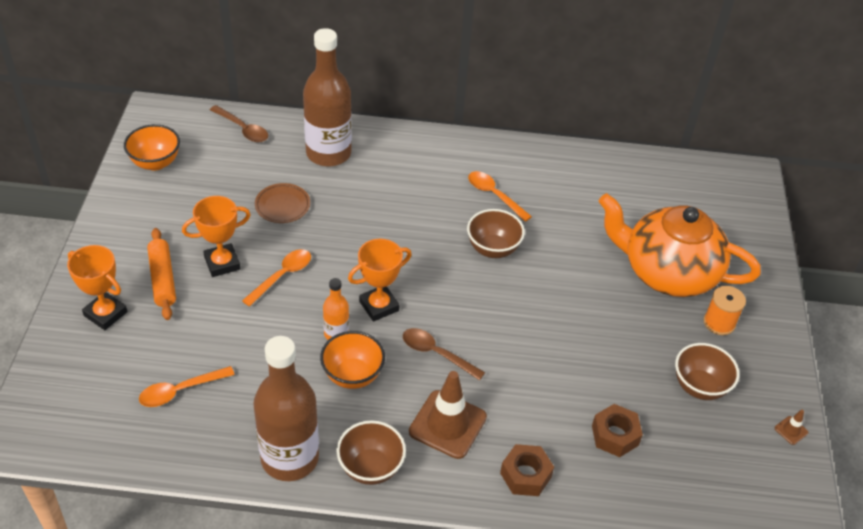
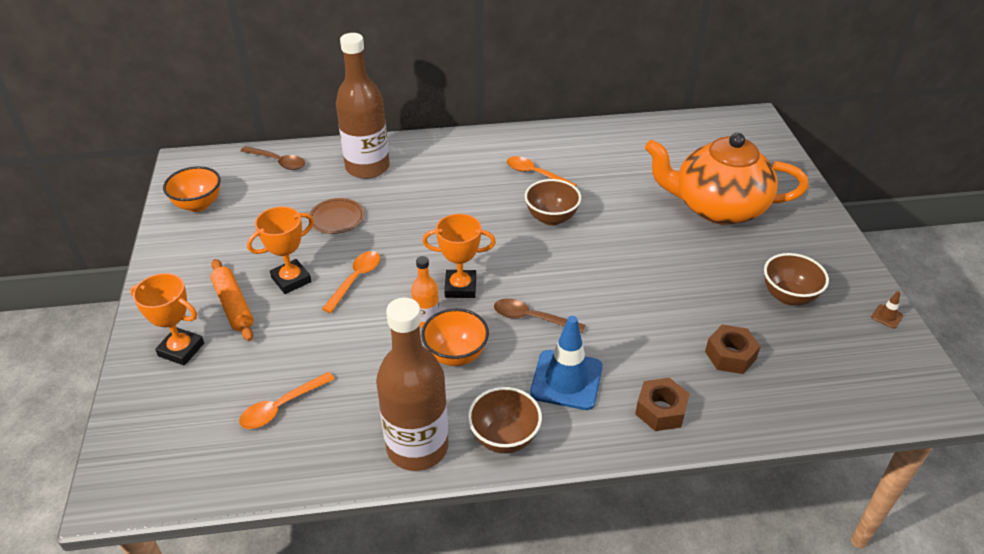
camera: 10 degrees left, 5 degrees down
orange trophy [348,239,412,322] -> orange trophy turned 45 degrees clockwise [422,214,496,298]
brown traffic cone [409,371,487,459] -> blue traffic cone [530,316,603,410]
orange spool [704,286,746,335] -> none

